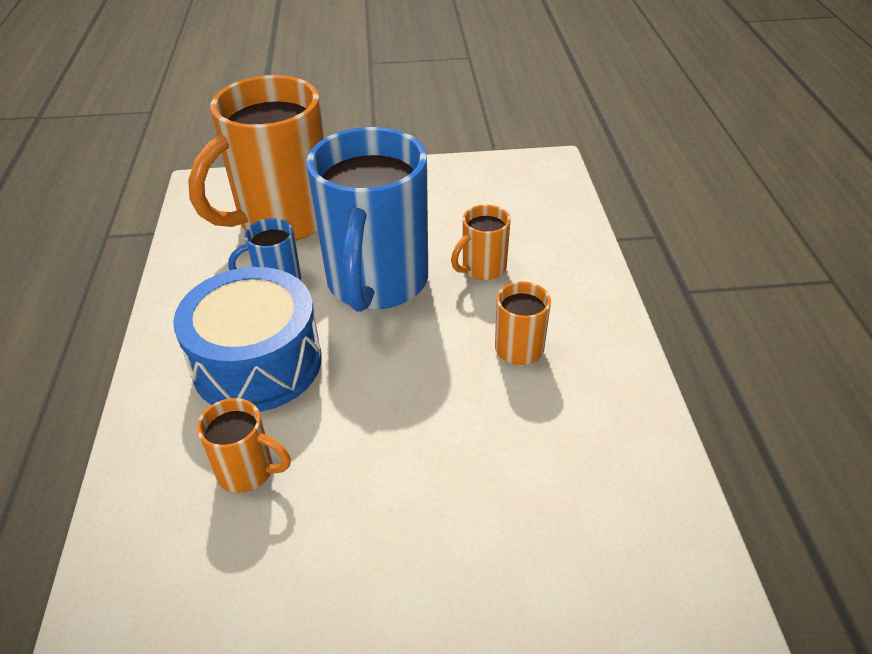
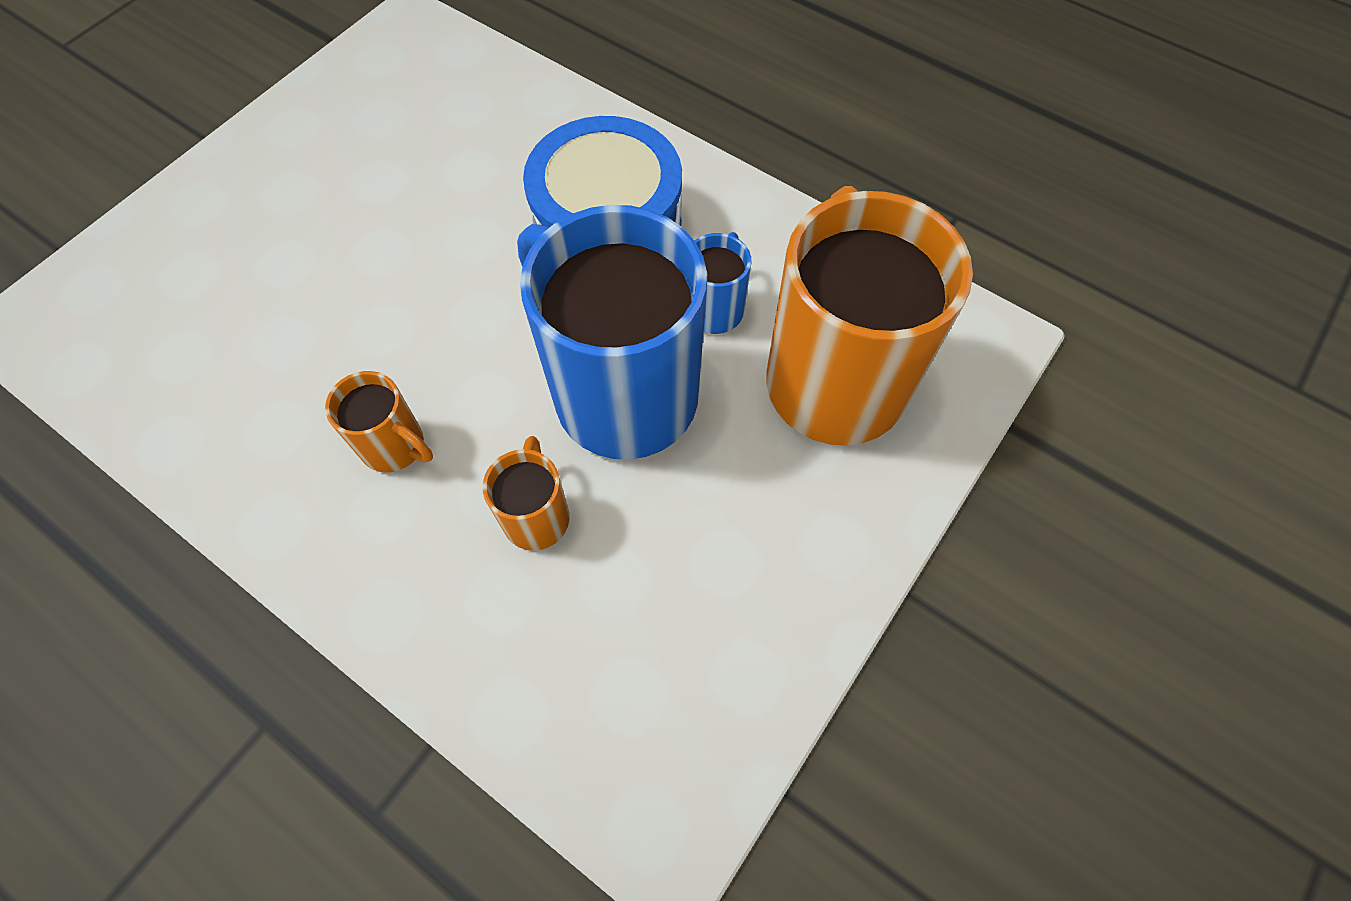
camera: 130 degrees right, 20 degrees up
orange mug [197,398,291,493] -> none

